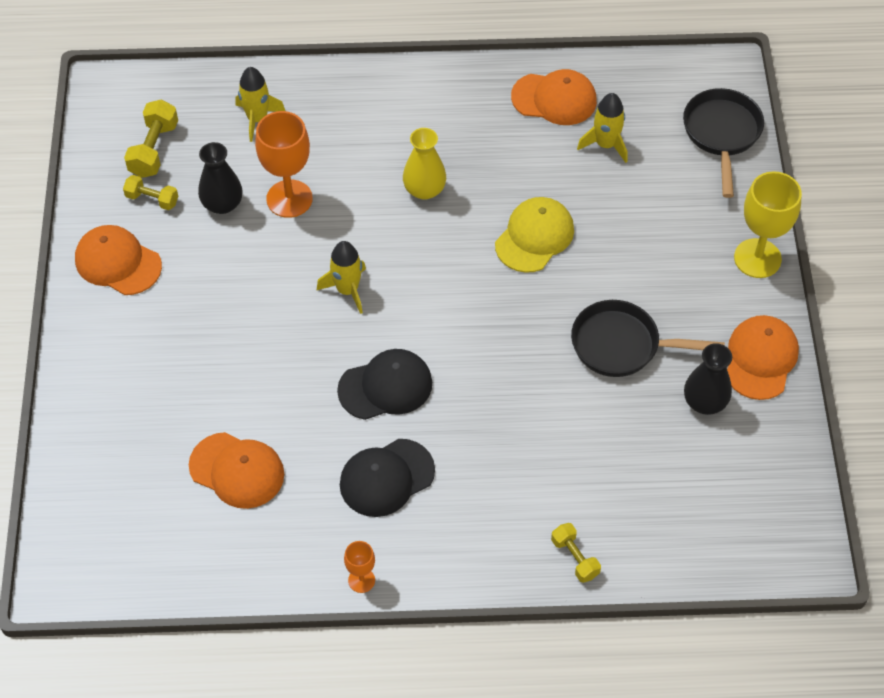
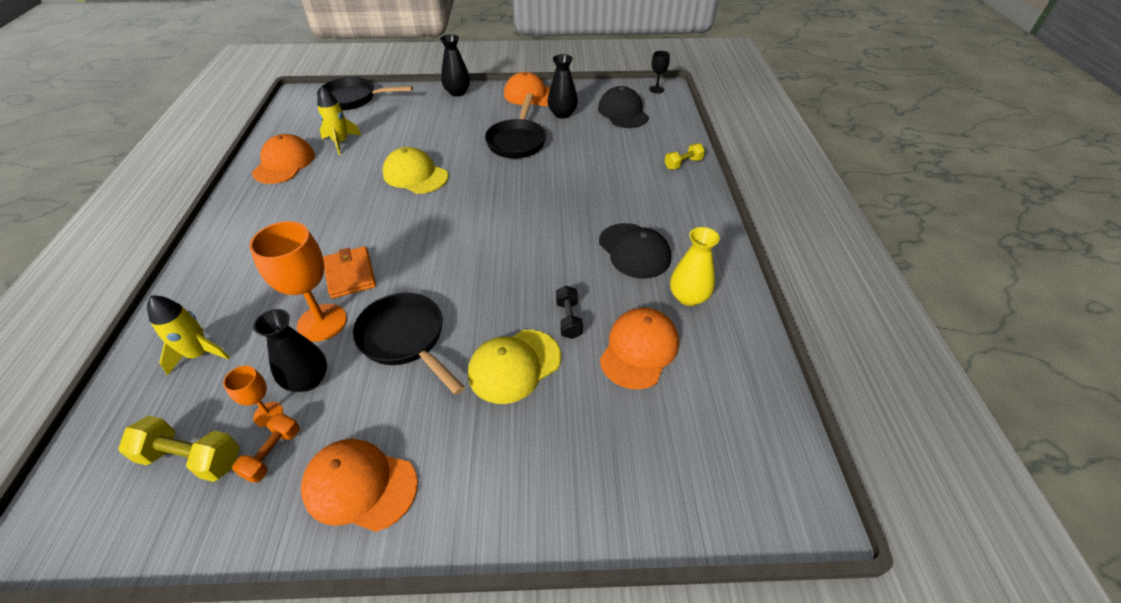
camera: 90 degrees left, 10 degrees down
orange cap [75,225,162,295] -> orange cap turned 75 degrees clockwise [301,439,418,532]
yellow dumbbell [123,175,178,210] -> orange dumbbell [232,414,300,483]
yellow rocket [317,241,366,314] -> none
black cap [337,349,432,420] -> black cap moved to [598,86,649,128]
orange goblet [344,541,375,593] -> orange goblet moved to [223,365,283,427]
yellow vase [403,128,446,200] -> yellow vase moved to [670,227,720,306]
yellow goblet [734,171,802,278] -> black vase [440,34,470,96]
none -> orange wallet [323,246,376,299]
none -> black pan [353,293,465,395]
none -> yellow cap [468,330,561,404]
none -> black dumbbell [556,286,583,339]
none -> black goblet [649,51,670,94]

